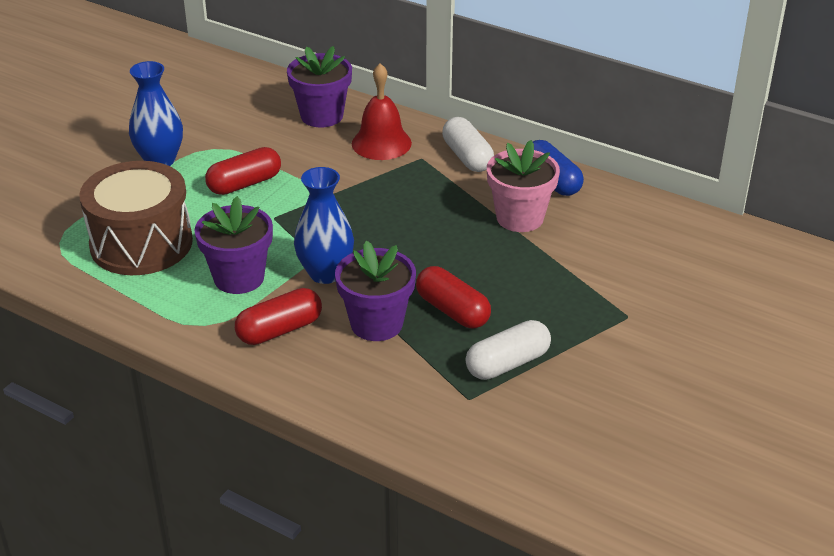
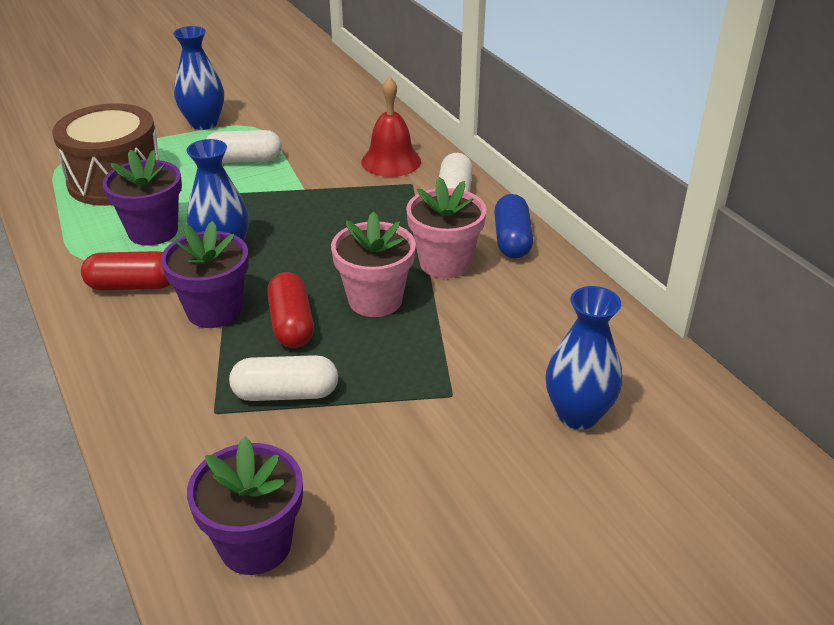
camera: 30 degrees right, 0 degrees up
red capsule [205,147,281,195] -> white capsule [206,130,282,163]
purple flower pot [287,46,352,127] -> purple flower pot moved to [187,436,303,575]
none -> pink flower pot [331,212,416,317]
none -> blue vase [546,286,622,429]

